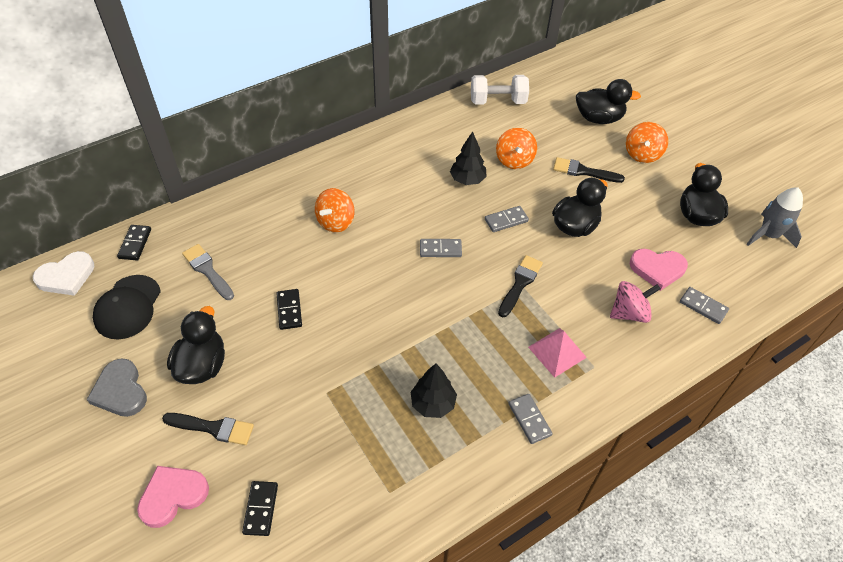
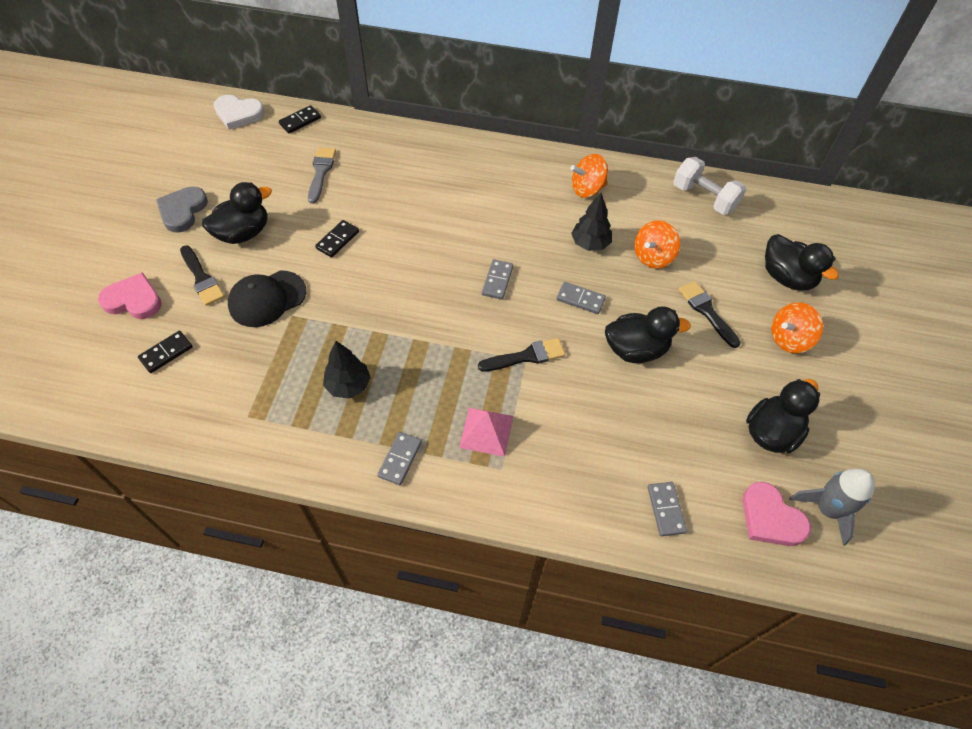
camera: 45 degrees right, 5 degrees up
black cap [93,275,161,339] -> black cap moved to [228,270,306,327]
orange spinning top [315,188,355,233] -> orange spinning top moved to [570,154,608,198]
grey domino [420,239,462,257] -> grey domino turned 60 degrees clockwise [482,259,513,300]
pink spinning top [610,281,661,323] -> none
pink heart [630,249,688,291] -> pink heart moved to [743,482,811,546]

